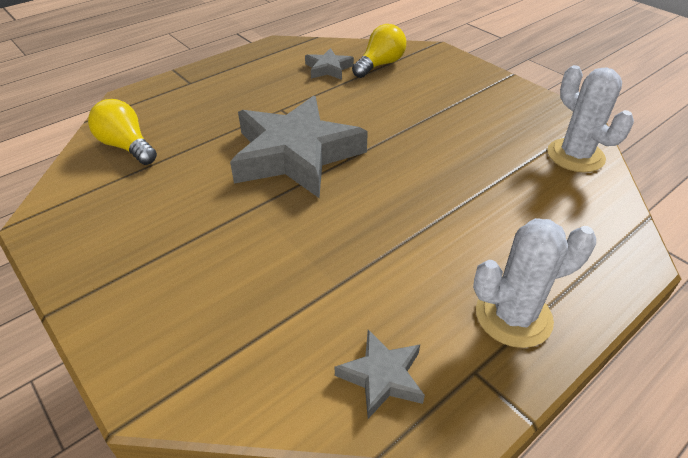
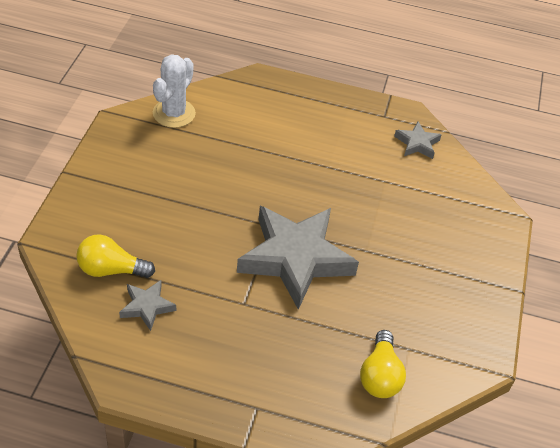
camera: 130 degrees left, 5 degrees up
white cactus [473,218,596,348] -> none

